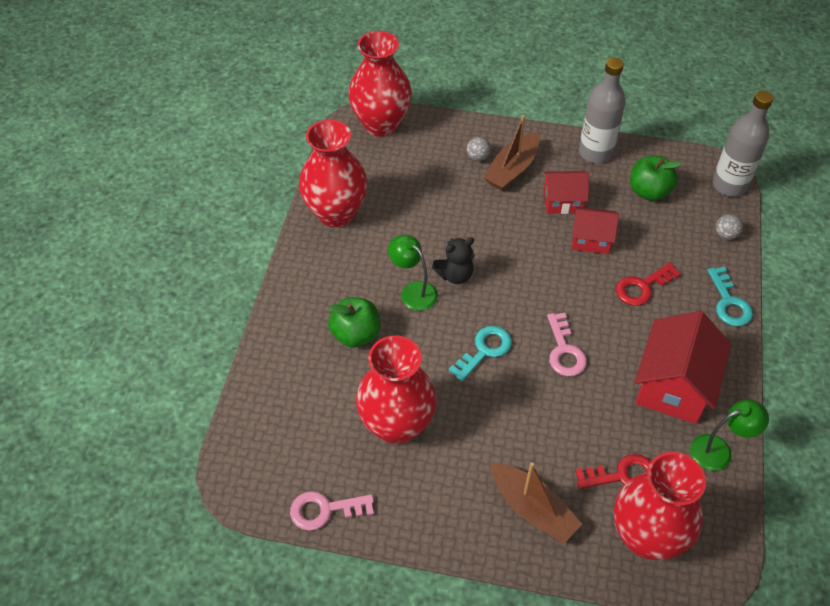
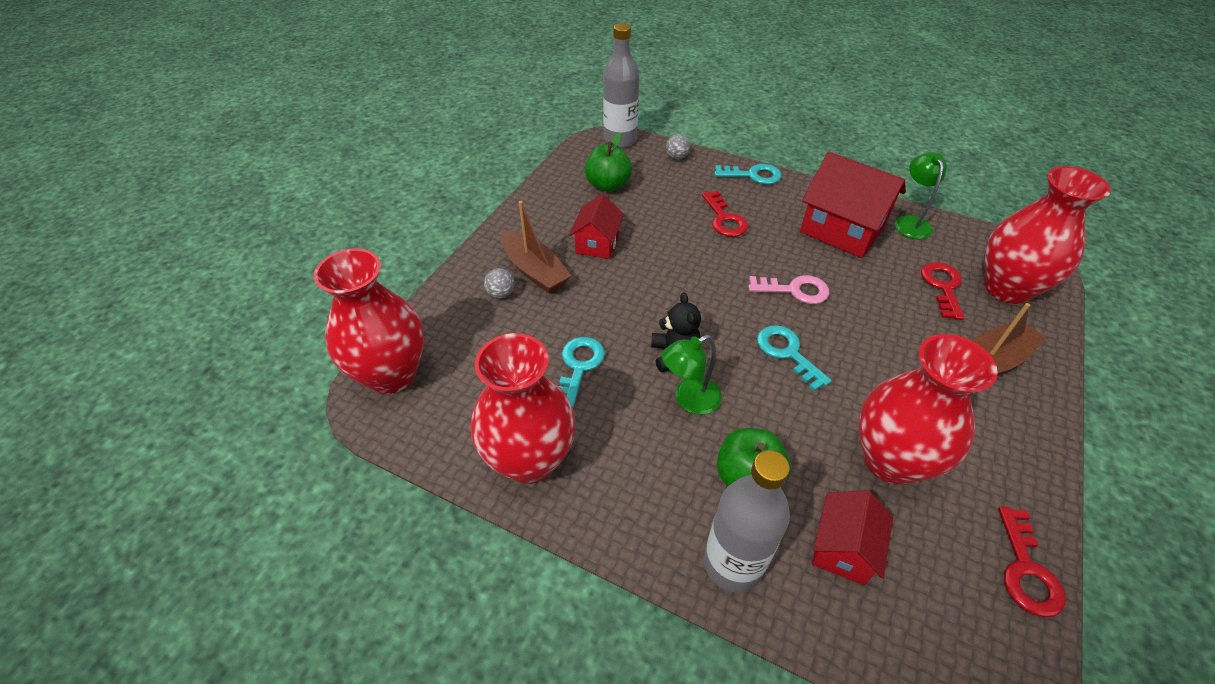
camera: 75 degrees left, 5 degrees down
pink key [290,491,374,530] -> red key [998,507,1066,618]
red house [572,207,619,254] -> red house moved to [812,490,893,585]
grey bottle [579,58,626,163] -> grey bottle moved to [704,450,790,593]
none -> turquoise key [559,337,605,408]

